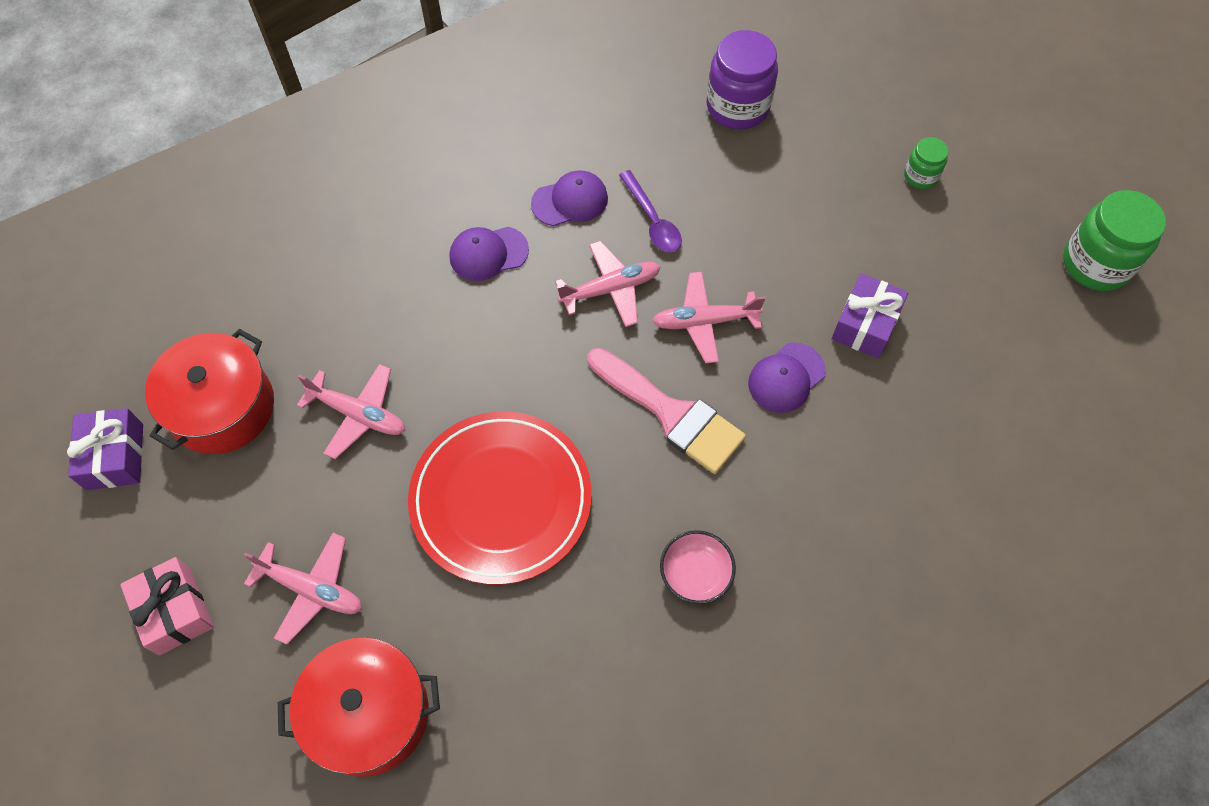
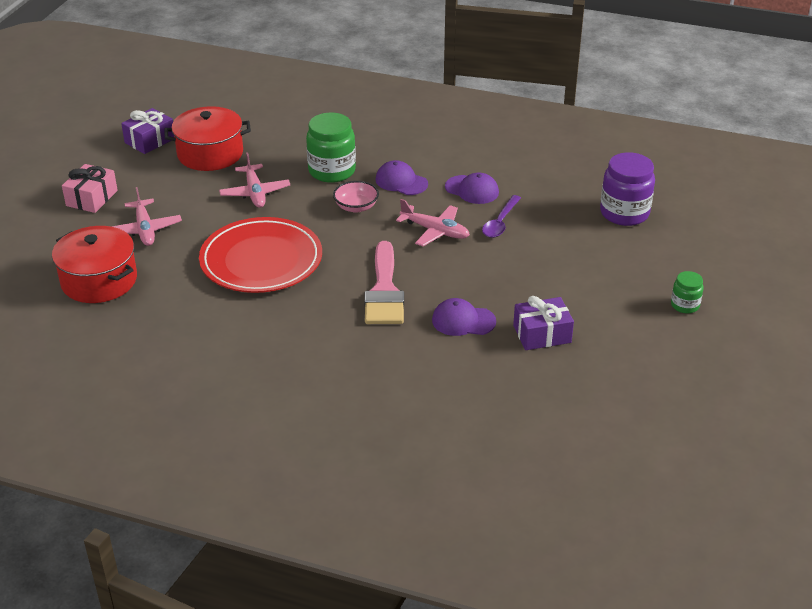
camera: 50 degrees right, 25 degrees down
pink plane [652,272,766,363] -> none
pink bowl [660,530,736,604] -> pink bowl moved to [333,181,379,213]
green jar [1063,190,1166,291] -> green jar moved to [306,113,356,183]

